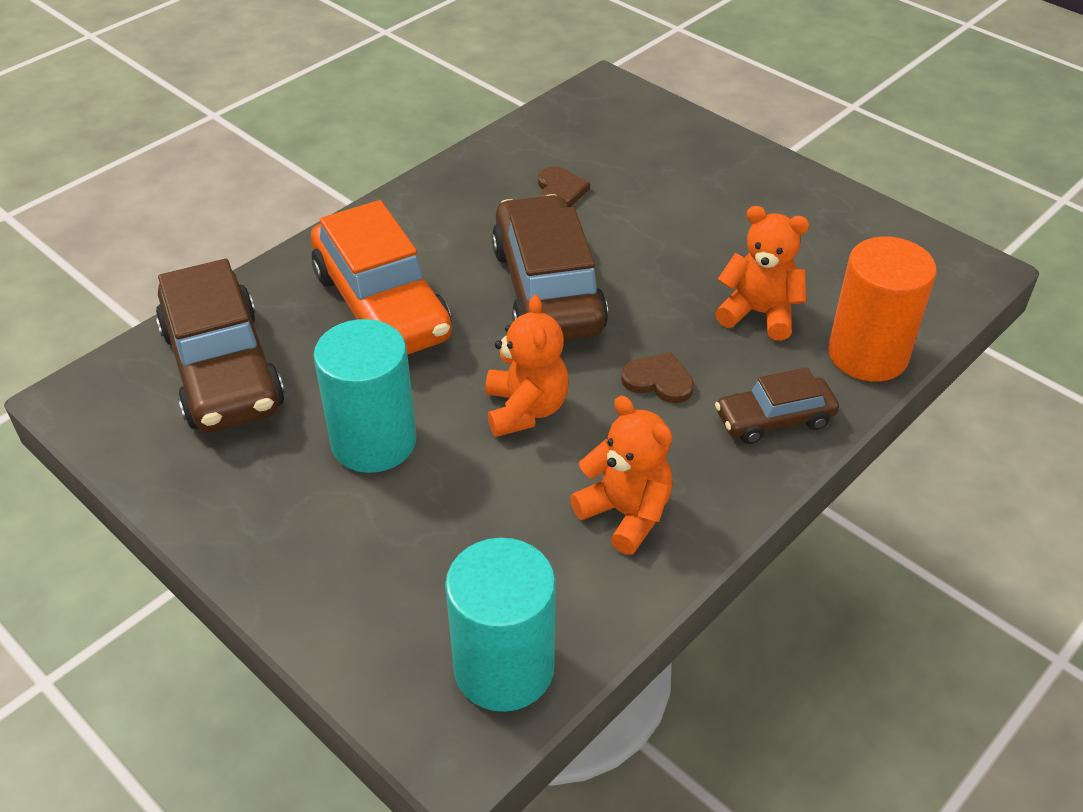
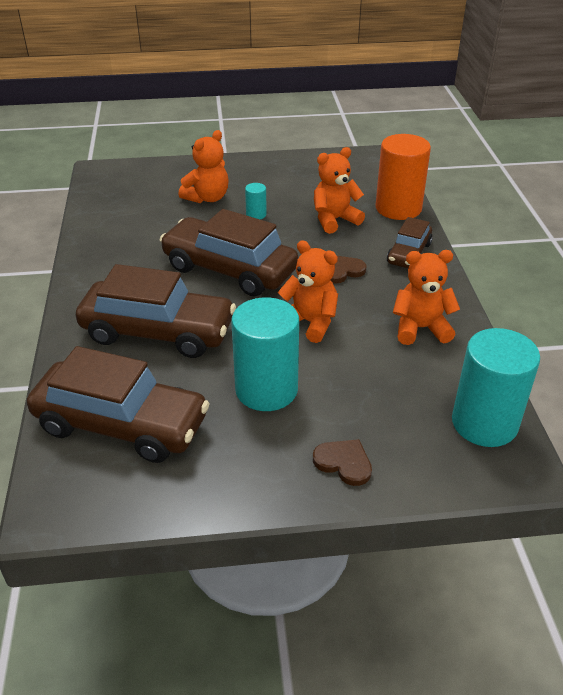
camera: 50 degrees left, 5 degrees down
orange car [311,200,452,355] -> brown car [76,264,236,358]
brown heart [538,166,590,207] -> brown heart moved to [313,439,372,486]
none -> orange teddy bear [178,130,228,203]
none -> turquoise cylinder [245,183,267,219]

